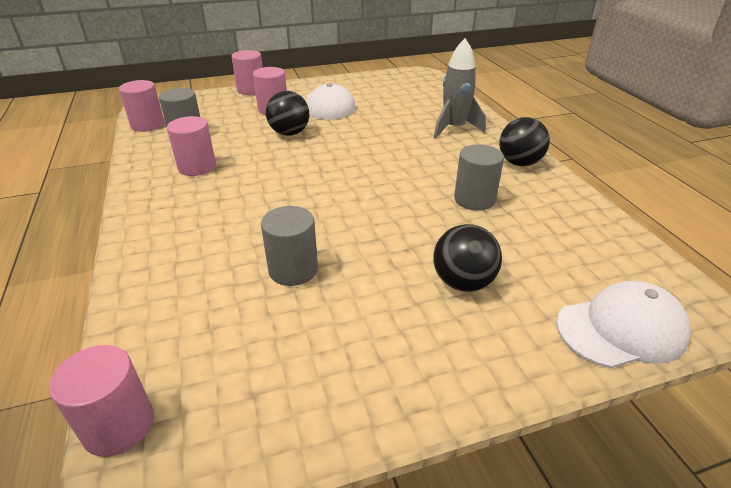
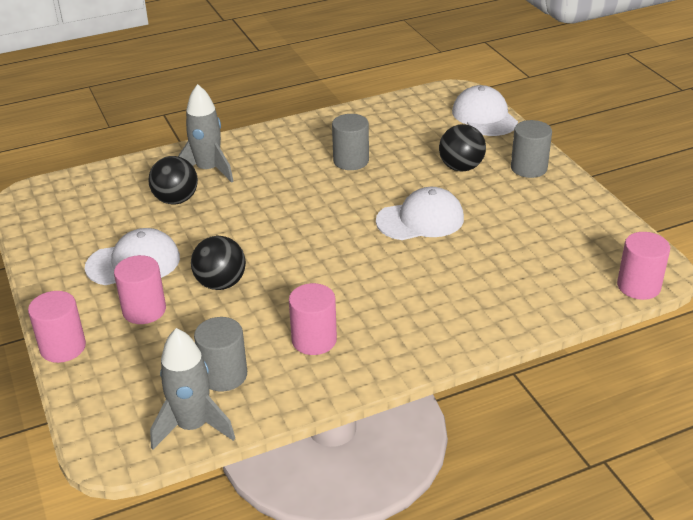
camera: 95 degrees left, 0 degrees up
pink cylinder [119,80,164,132] -> grey rocket [150,328,235,450]
grey cylinder [261,206,318,286] -> grey cylinder moved to [511,120,552,178]
black ball [499,117,550,166] -> black ball moved to [148,156,198,205]
none -> white cap [376,187,464,240]

